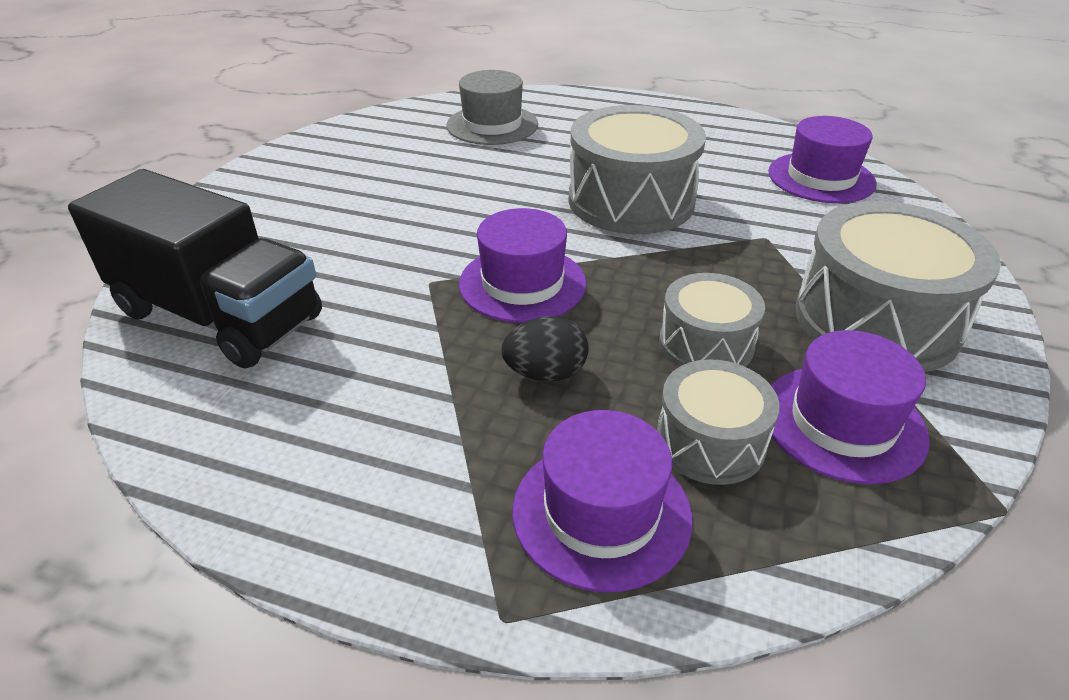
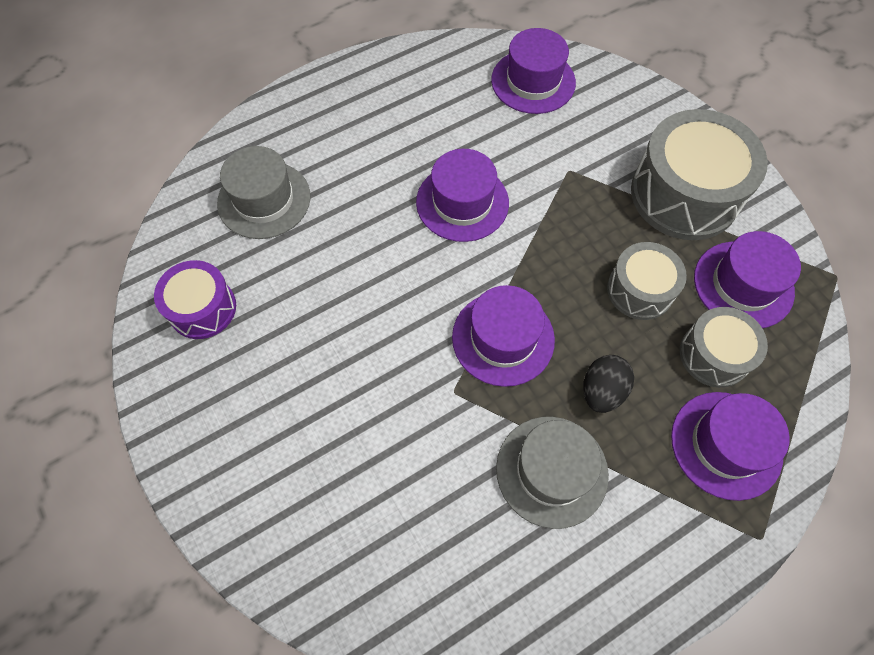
camera: 50 degrees left, 25 degrees up
black truck [68,169,322,369] -> none
grey drum [568,105,706,234] -> purple hat [416,149,509,242]
none -> purple drum [154,260,236,339]
none -> grey hat [496,417,609,529]

